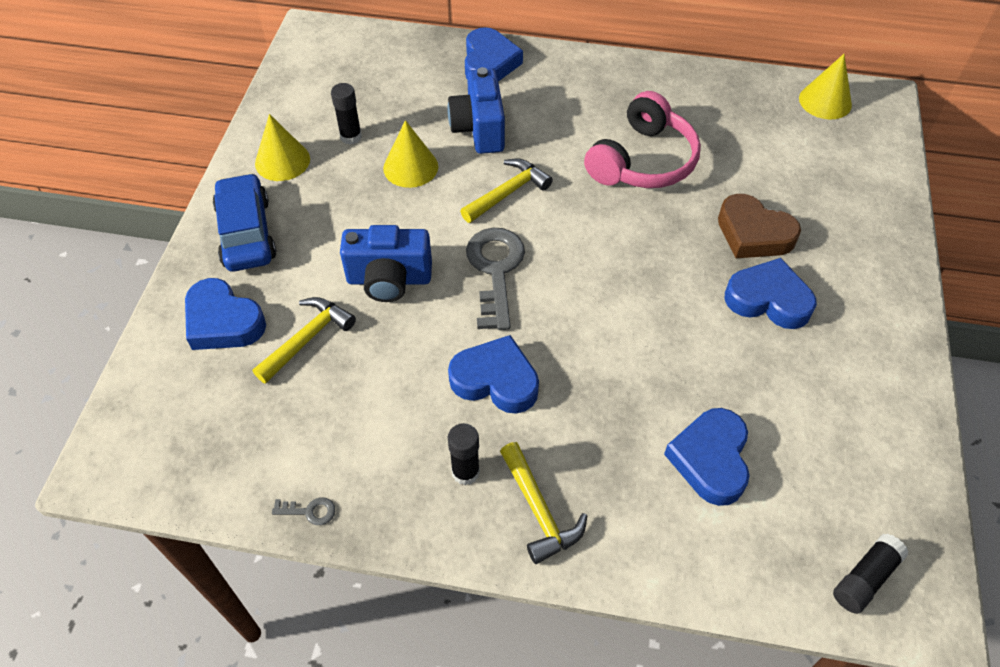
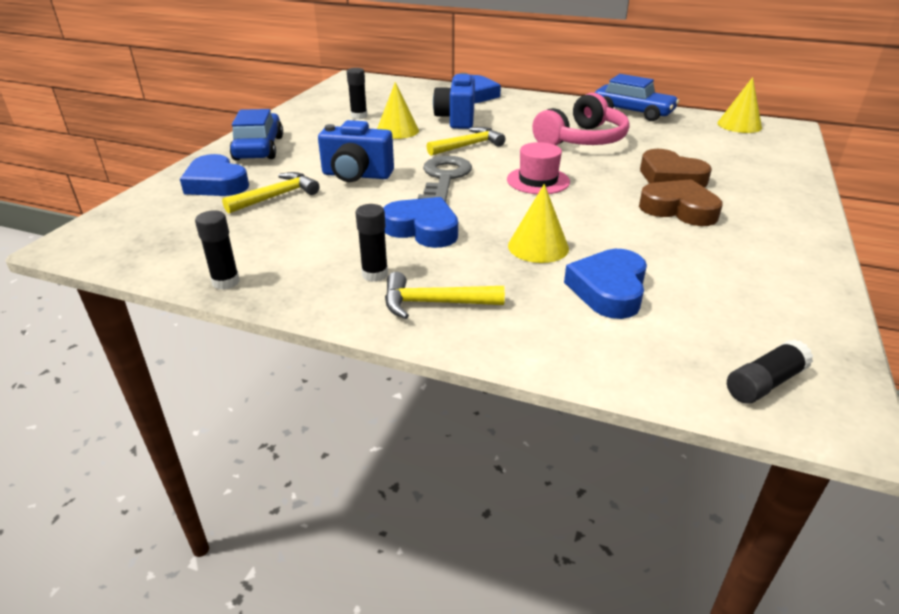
camera: 10 degrees right, 20 degrees down
yellow cone [255,114,310,181] -> yellow cone moved to [508,184,569,263]
grey key [272,497,335,525] -> black glue stick [195,210,240,290]
yellow hammer [500,442,587,564] -> yellow hammer turned 105 degrees clockwise [385,272,505,319]
blue heart [725,258,817,329] -> brown heart [639,179,723,226]
none -> pink hat [507,142,570,194]
none -> blue car [595,74,679,121]

